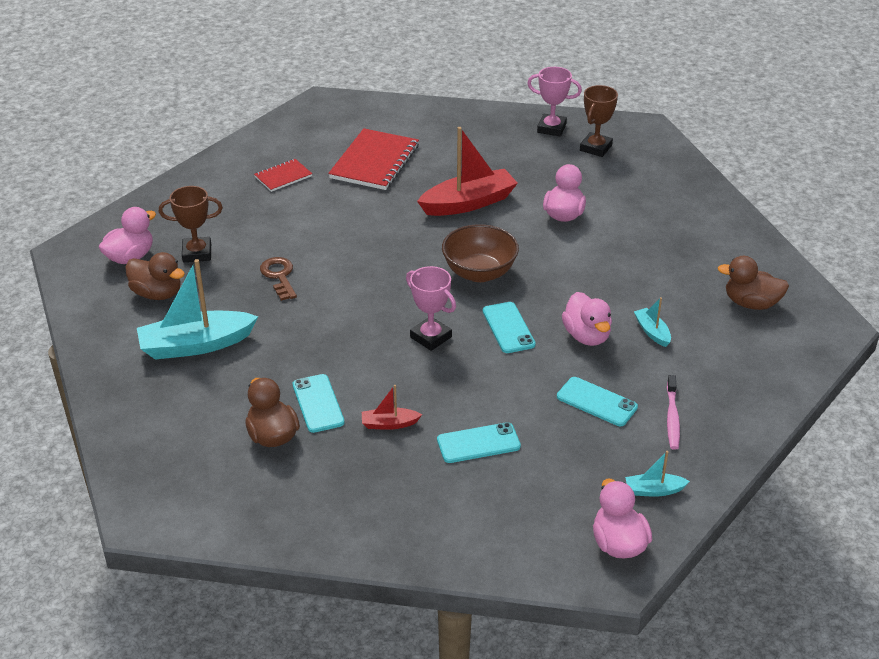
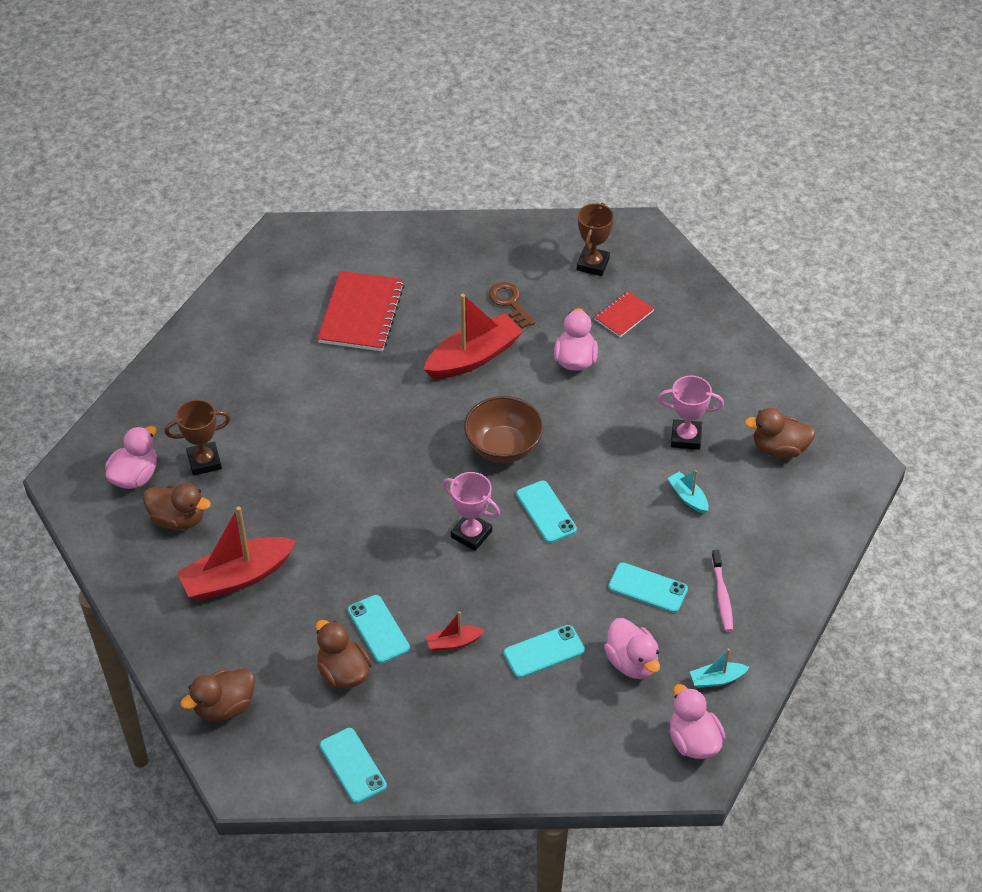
camera: 10 degrees left, 10 degrees up
turquoise boat [137,259,258,360] -> red boat [177,506,297,601]
red notebook [254,159,312,192] -> red notebook moved to [594,291,654,337]
brown key [260,257,297,301] -> brown key moved to [488,282,535,329]
pink trophy [527,67,582,136] -> pink trophy moved to [658,376,724,450]
pink duck [562,292,612,346] -> pink duck moved to [604,618,660,679]
none -> brown duck [181,668,255,722]
none -> turquoise phone [320,728,387,804]

